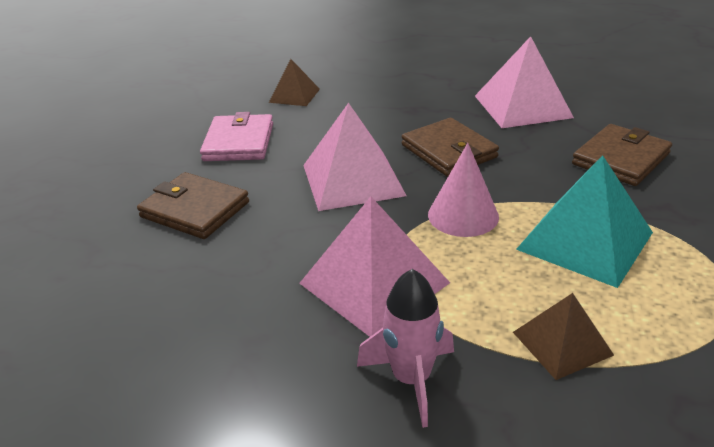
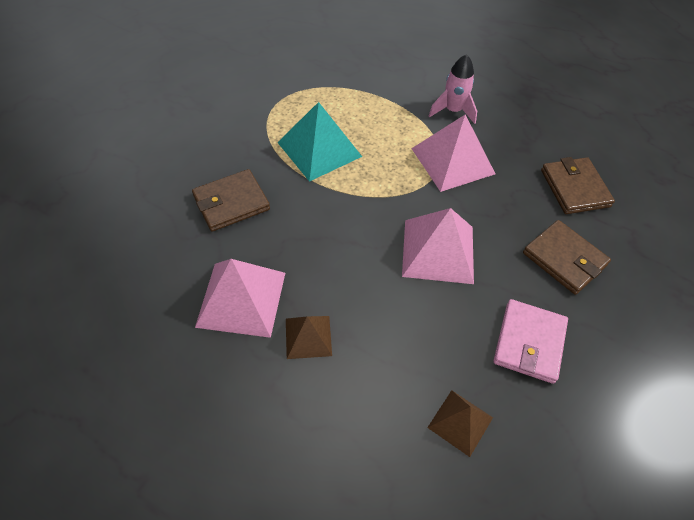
camera: 165 degrees left, 20 degrees up
brown wallet [402,118,499,176] -> brown wallet moved to [541,157,615,214]
pink cone [428,143,499,237] -> none
brown pyramid [513,293,614,380] -> brown pyramid moved to [286,316,332,359]

